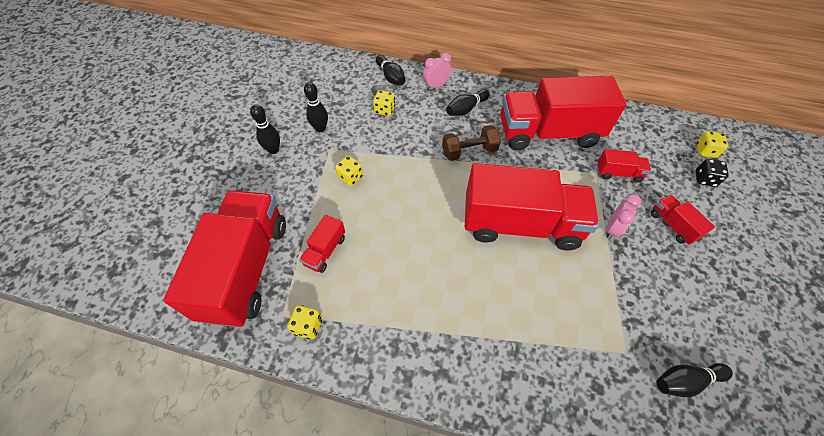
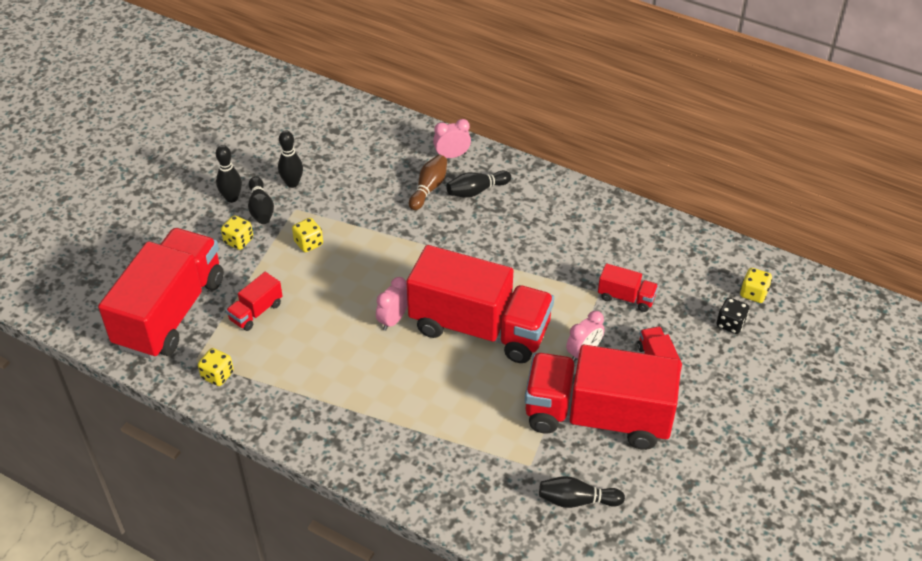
camera: 15 degrees right, 10 degrees down
yellow dice [373,90,395,116] -> yellow dice moved to [221,215,253,250]
black bowling pin [376,55,405,86] -> black bowling pin moved to [248,176,274,224]
brown dumbbell [442,125,501,161] -> none
red truck [500,76,627,151] -> red truck moved to [525,345,681,450]
none -> pink clock [376,277,408,331]
none -> brown bowling pin [409,155,447,210]

